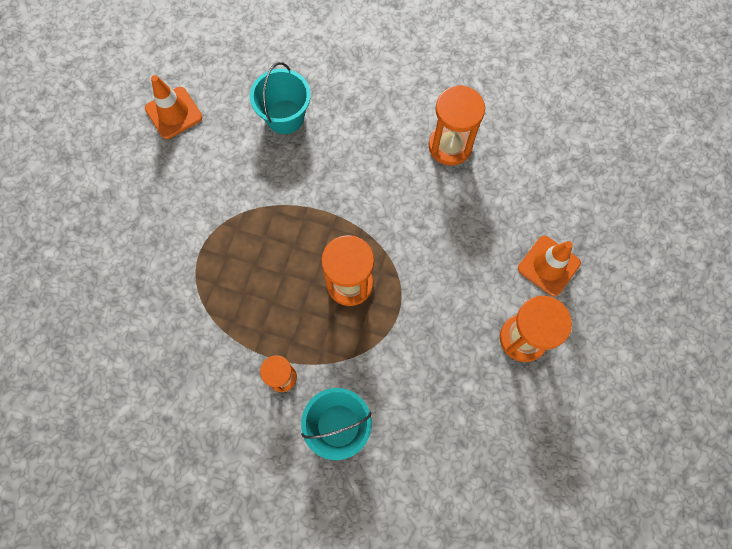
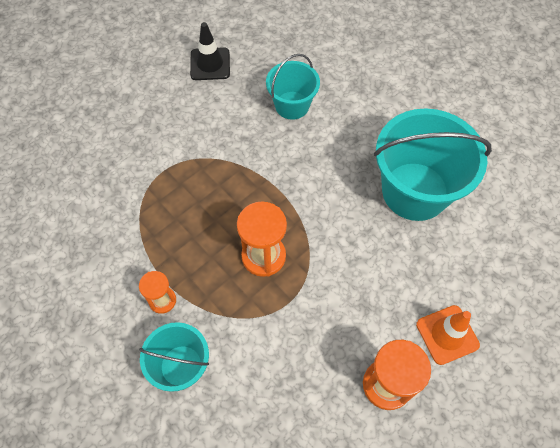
camera: 30 degrees right, 10 degrees down
orange traffic cone [145,75,202,139] -> black traffic cone [190,22,230,80]
orange hourglass [429,85,485,166] -> turquoise bucket [374,108,492,221]

